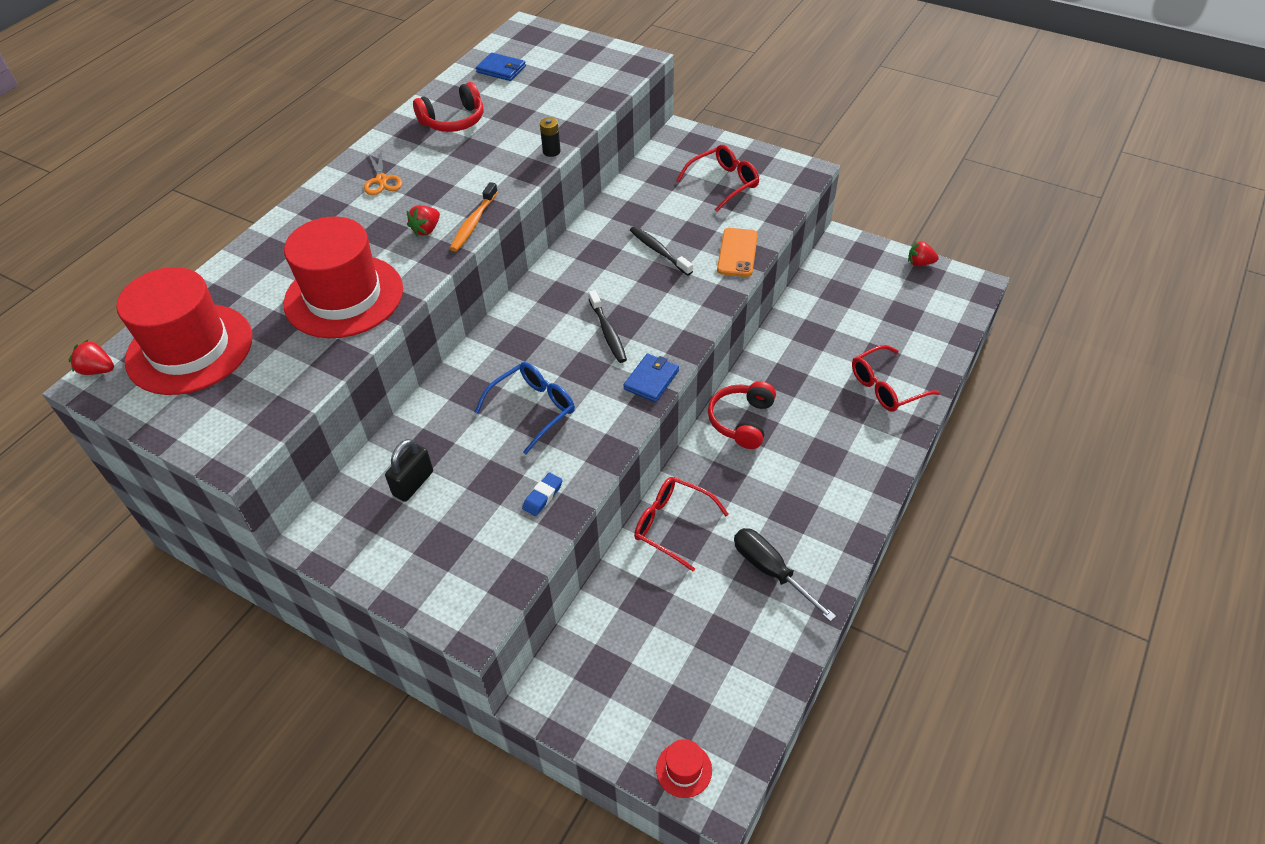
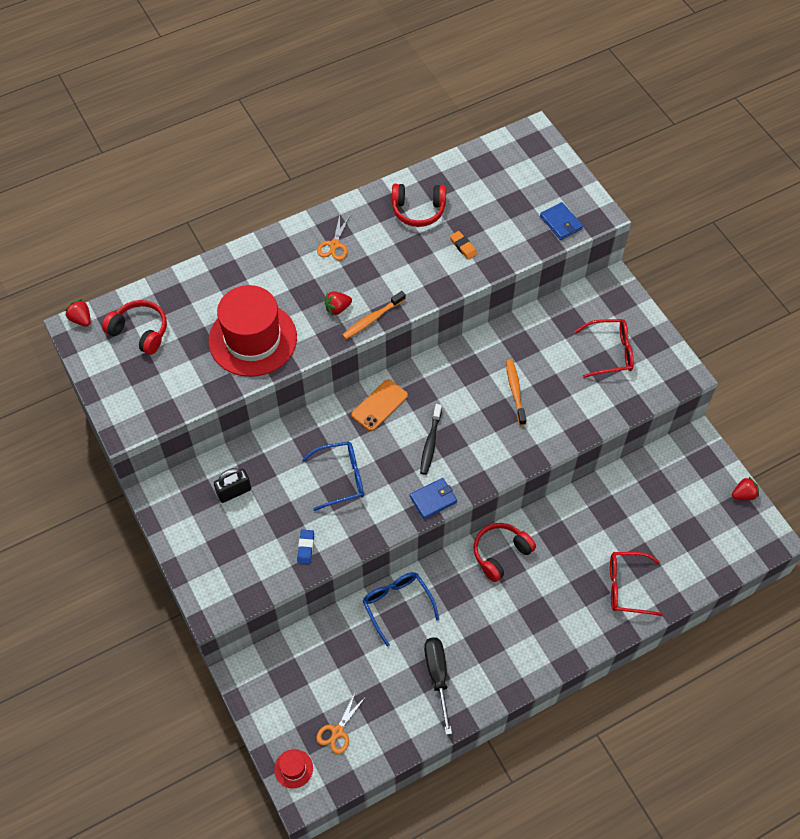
camera: 30 degrees right, 10 degrees up
red hat [116,267,252,395] -> red headphones [102,300,167,355]
blue wallet [476,53,526,81] -> blue wallet moved to [540,202,583,240]
blue eraser [522,473,563,516] -> blue eraser turned 60 degrees counterclockwise [297,530,314,564]
black battery [540,117,561,157] -> none
black toothbrush [630,226,693,276] -> orange toothbrush [506,359,526,425]
red glasses [634,477,729,571] -> blue glasses [363,572,439,646]
orange phone [717,228,758,277] -> orange phone moved to [352,379,408,431]
red strawberry [908,241,939,266] -> red strawberry turned 120 degrees clockwise [732,477,759,500]
none -> orange scissors [316,691,365,754]
none -> orange eraser [450,231,477,260]

